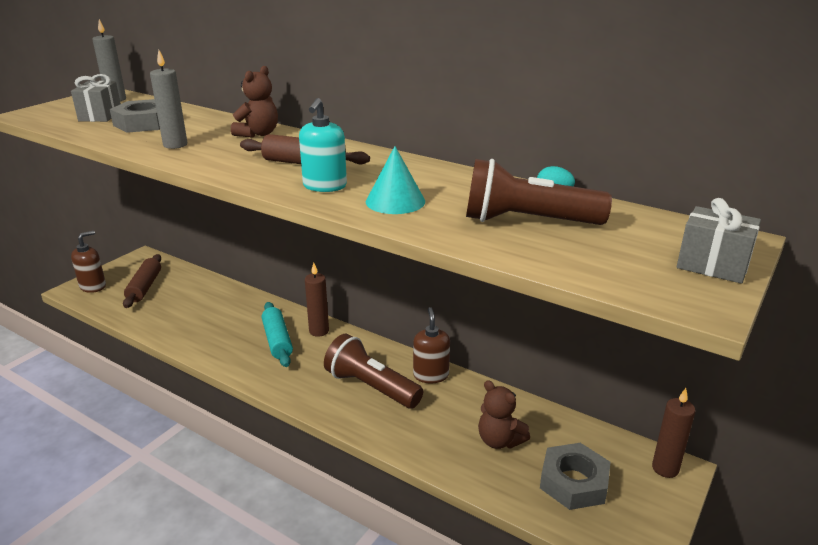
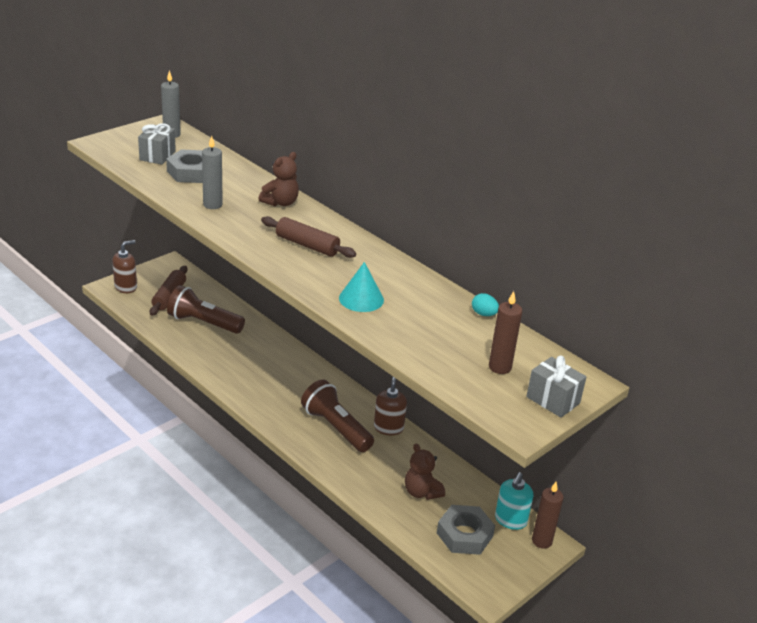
camera: 10 degrees right, 5 degrees up
turquoise rolling pin [262,302,293,367] -> none
turquoise soap dispenser [299,98,347,192] -> turquoise soap dispenser moved to [495,472,533,530]
brown candle [305,263,329,337] -> brown candle moved to [489,291,522,374]
brown flashlight [466,159,612,225] -> brown flashlight moved to [167,285,245,334]

